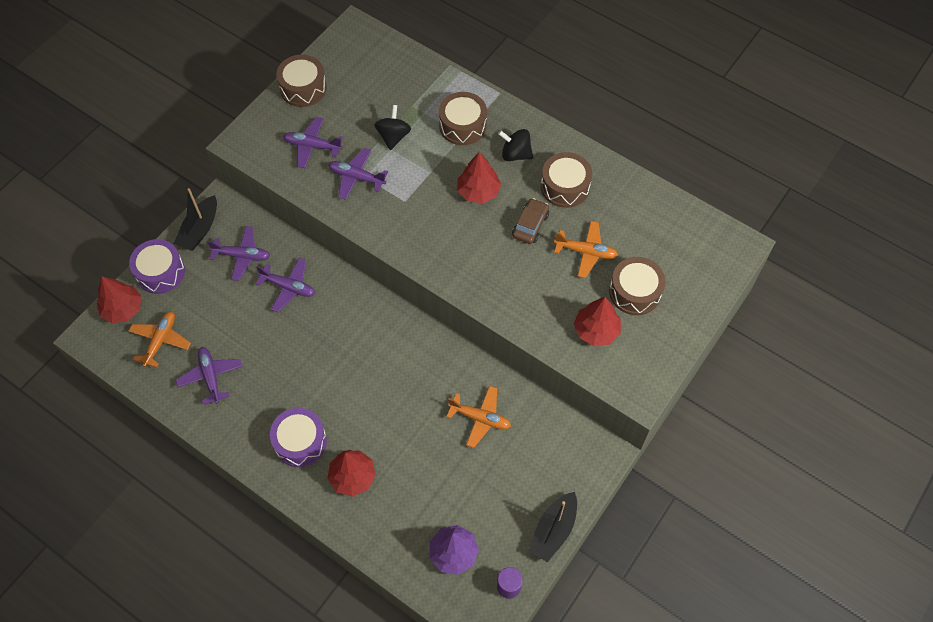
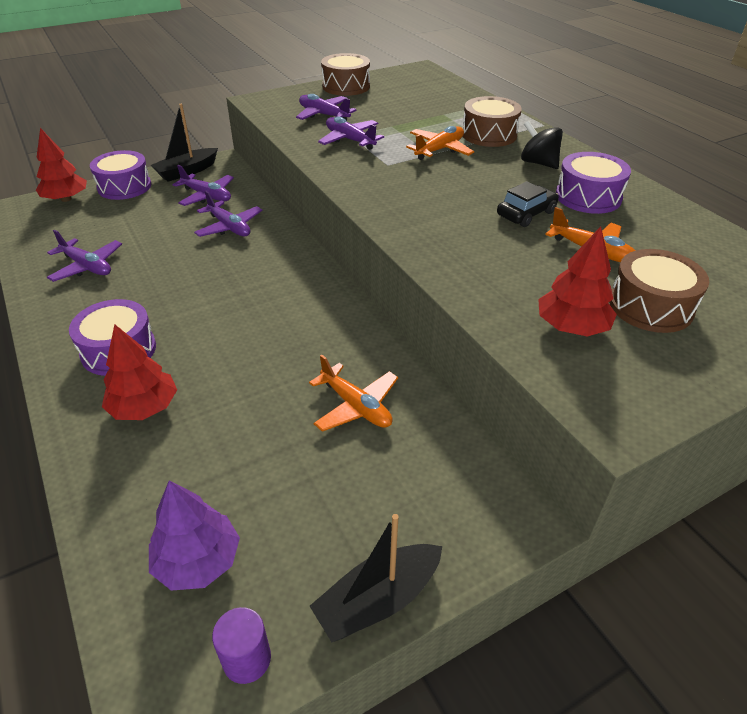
camera: 25 degrees right, 20 degrees down
orange plane [129,311,191,367] -> orange plane moved to [406,126,474,160]
purple plane [176,347,242,405] -> purple plane turned 120 degrees clockwise [47,230,122,282]
black spinning top [374,105,411,150] -> none
red tree [457,152,501,203] -> none
brown car [512,198,549,244] -> black car [497,181,559,227]
brown drum [541,152,592,208] -> purple drum [556,152,631,214]

